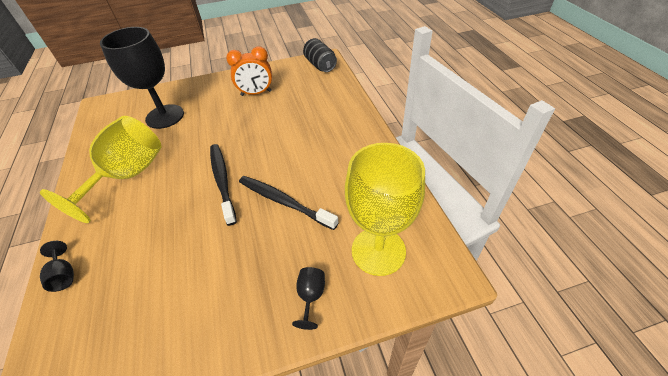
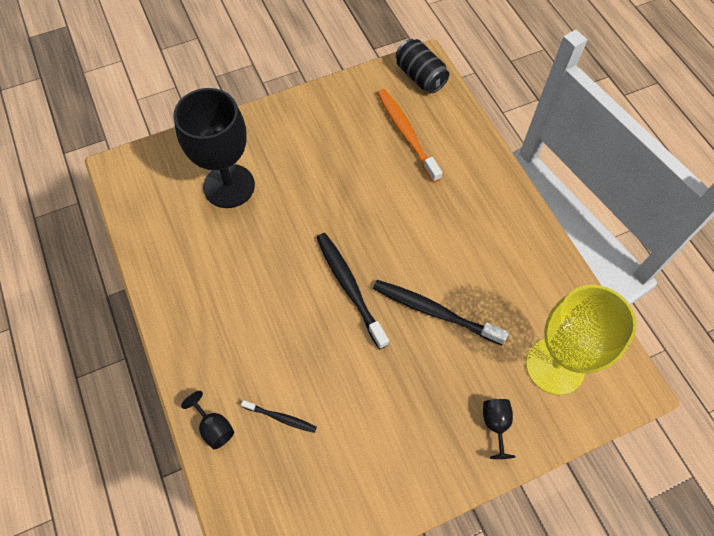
camera: 10 degrees left, 15 degrees up
yellow goblet [40,116,161,223] -> none
orange clock [226,46,272,96] -> none
none -> black toothbrush [241,400,317,433]
none -> orange toothbrush [377,89,442,183]

